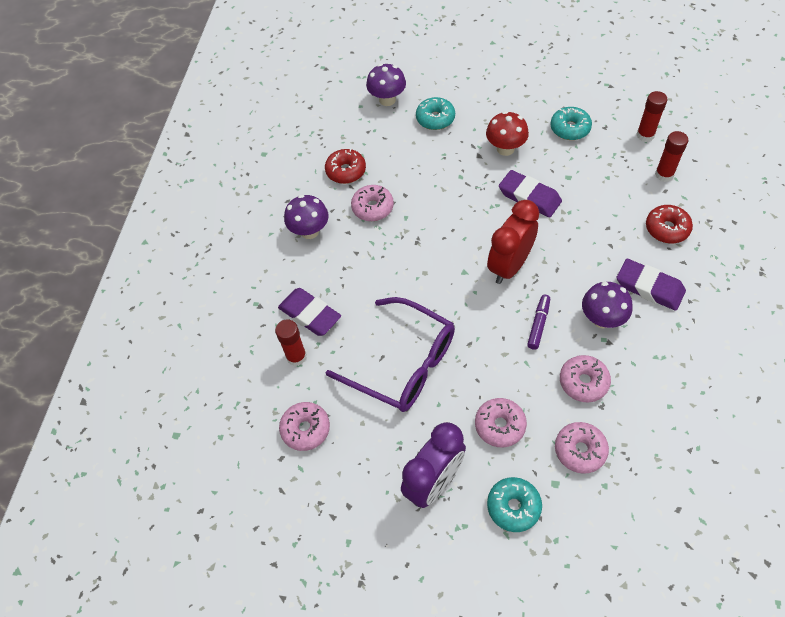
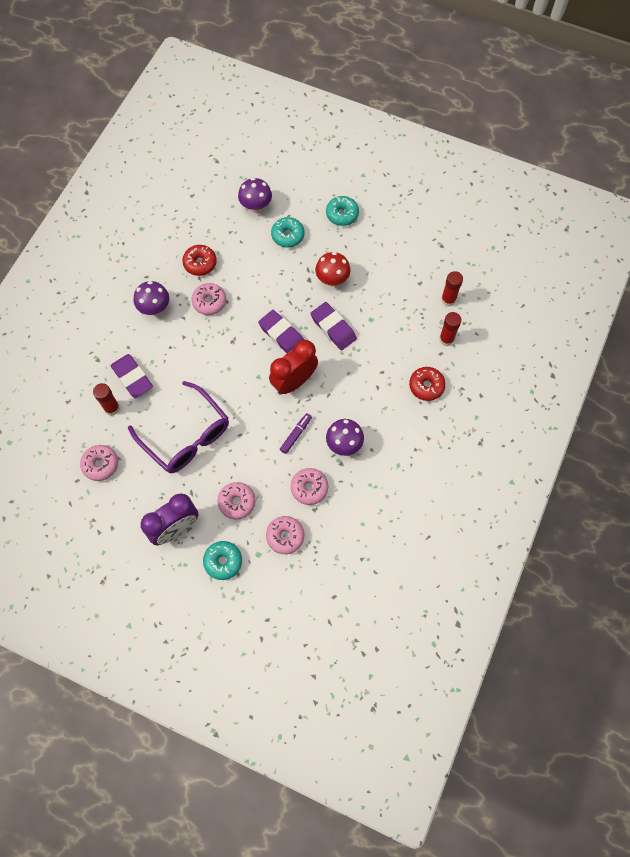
camera: 10 degrees right, 10 degrees up
turquoise donut [550,107,592,140] -> turquoise donut moved to [326,196,359,226]
purple eraser [617,259,686,311] -> purple eraser moved to [258,310,304,353]

